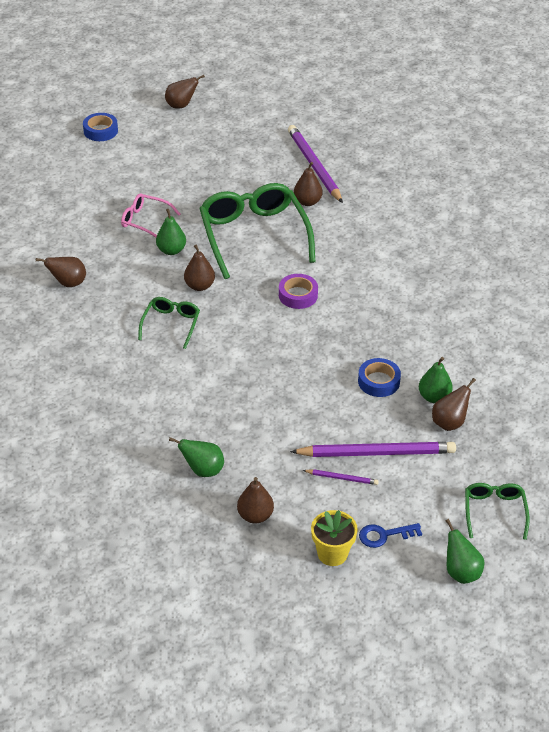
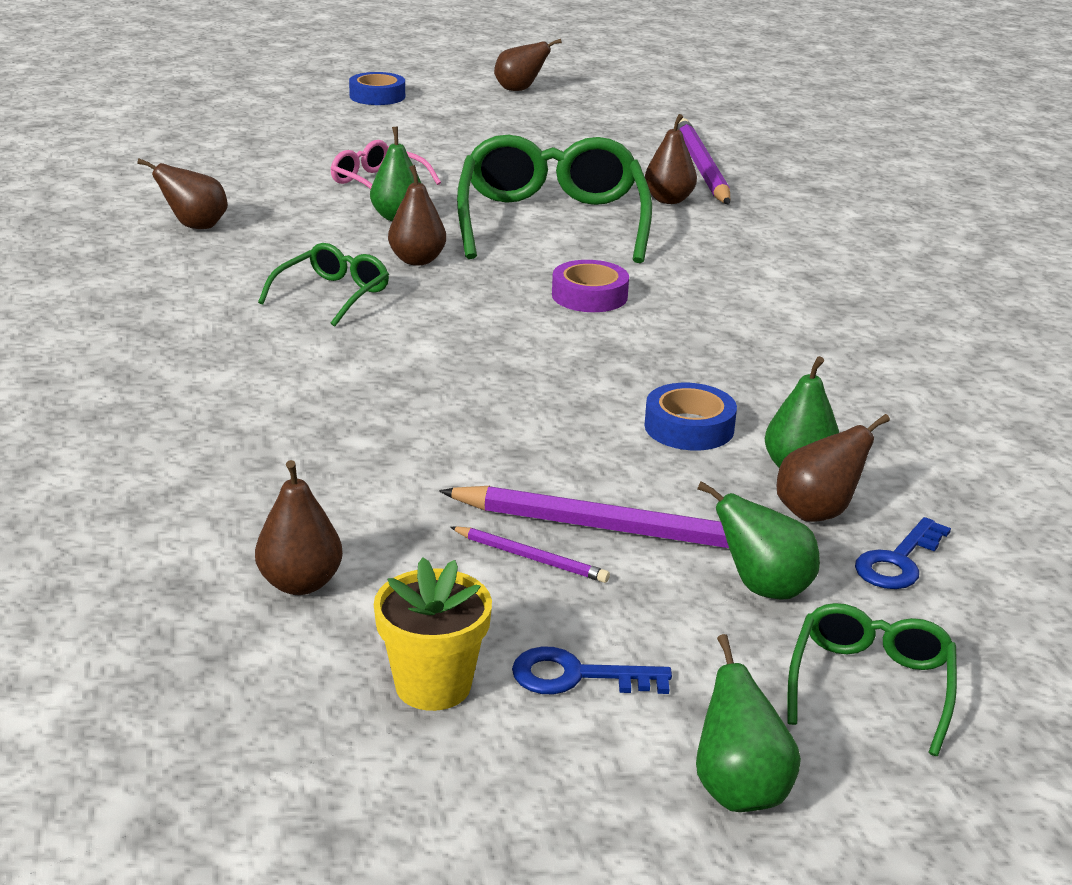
camera: 15 degrees right, 15 degrees down
green pear [169,437,224,477] -> green pear moved to [697,481,820,599]
none -> blue key [855,517,951,589]

